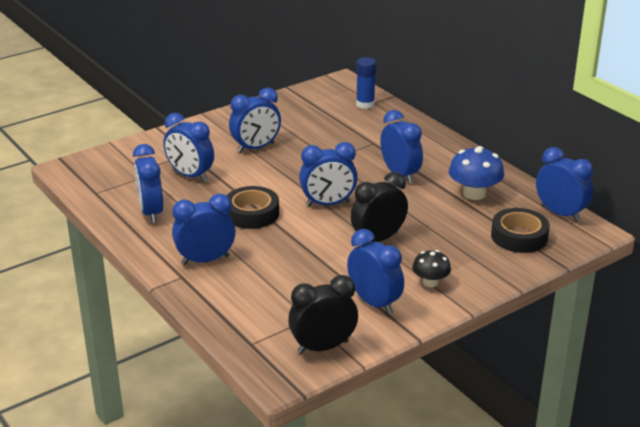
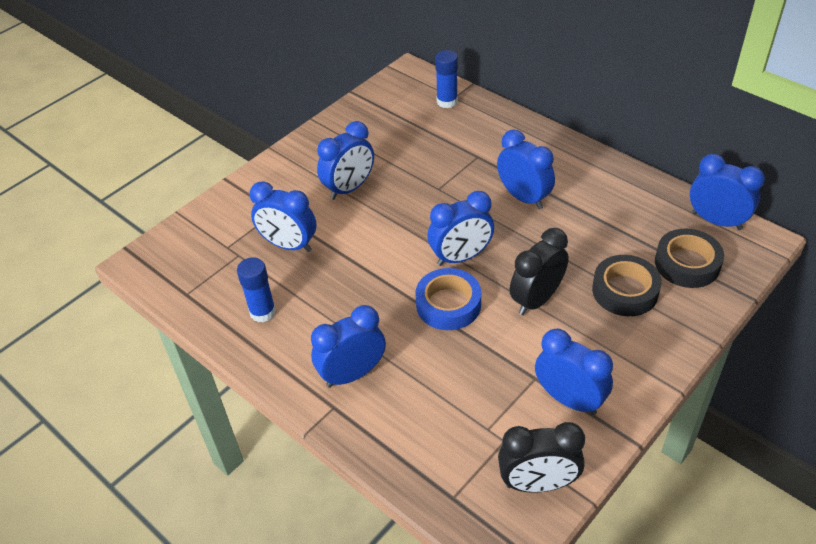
camera: 10 degrees left, 15 degrees up
blue clock [133,144,163,223] -> blue glue stick [237,257,276,322]
black tape [226,186,279,229] -> black tape moved to [592,255,662,316]
black clock [288,275,358,354] -> black clock turned 150 degrees counterclockwise [498,422,585,493]
black mushroom [412,250,451,287] -> none
blue mushroom [449,146,504,200] -> none
none -> blue tape [415,268,481,330]

